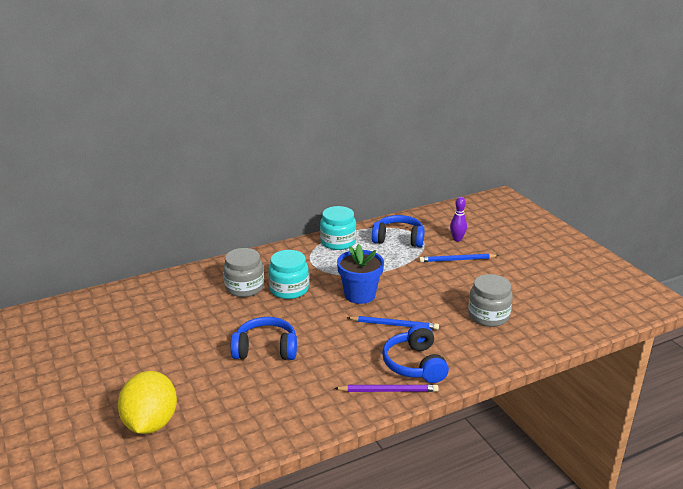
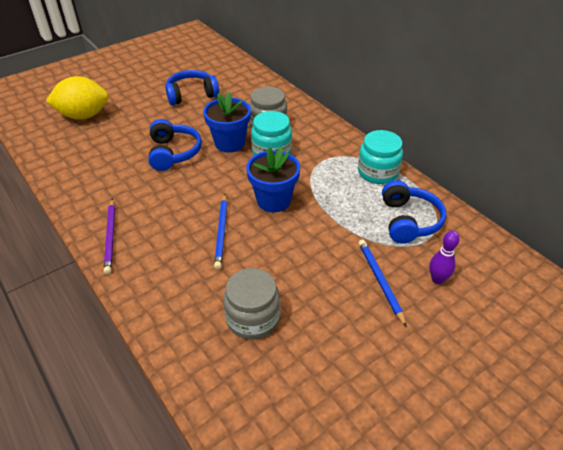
camera: 80 degrees right, 15 degrees up
blue headphones [382,324,449,383] -> blue headphones moved to [165,70,219,105]
none -> blue flower pot [203,92,251,152]

